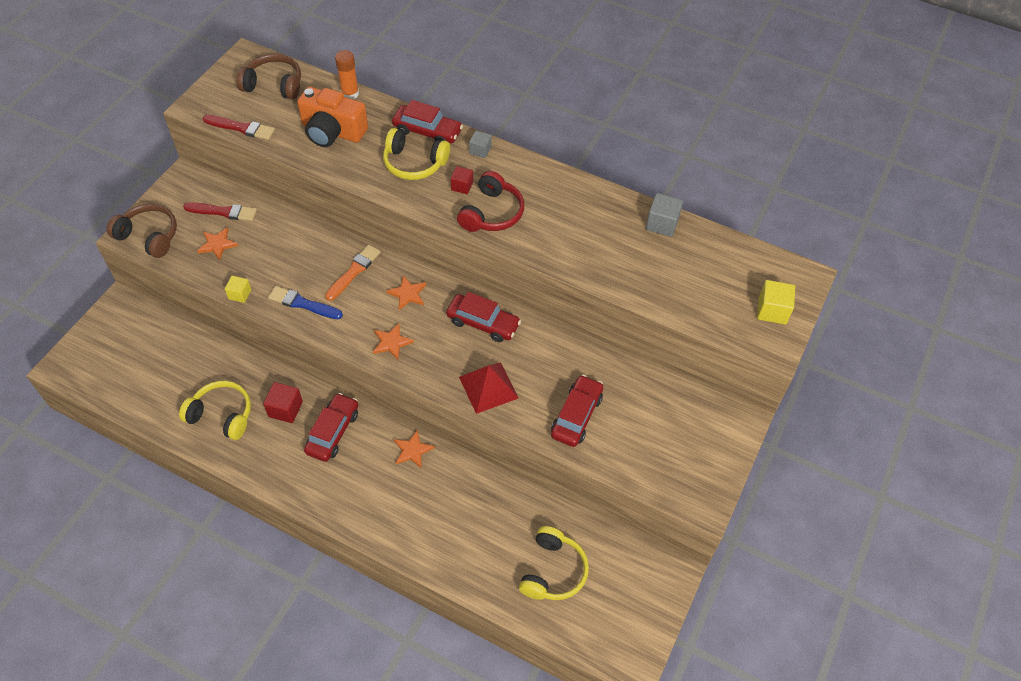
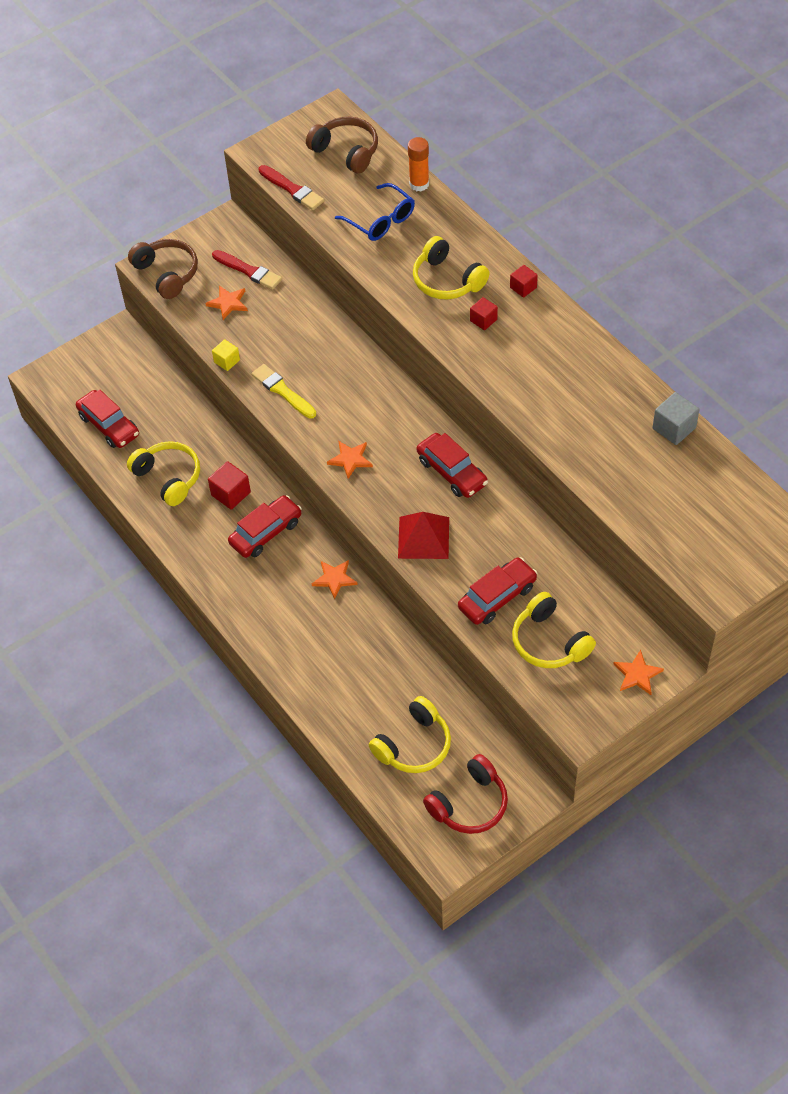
camera: 30 degrees right, 0 degrees up
blue brush [268,286,343,319] -> yellow brush [252,364,316,419]
orange camera [297,87,368,147] -> blue glasses [335,183,415,241]
orange brush [325,244,381,301] -> none
orange star [386,275,426,310] -> orange star moved to [613,650,664,695]
red car [392,100,463,143] -> red car moved to [76,389,139,448]
red headphones [457,171,524,232] -> red headphones moved to [423,754,508,834]
grey cube [469,130,492,158] -> red cube [510,265,538,298]
yellow cube [757,280,795,324] -> none
none -> yellow headphones [512,592,596,668]

